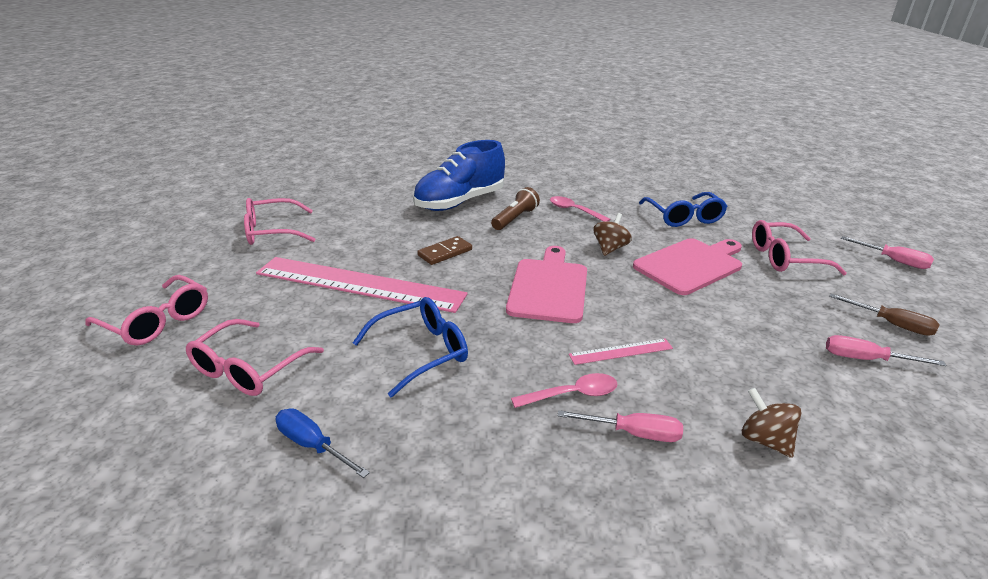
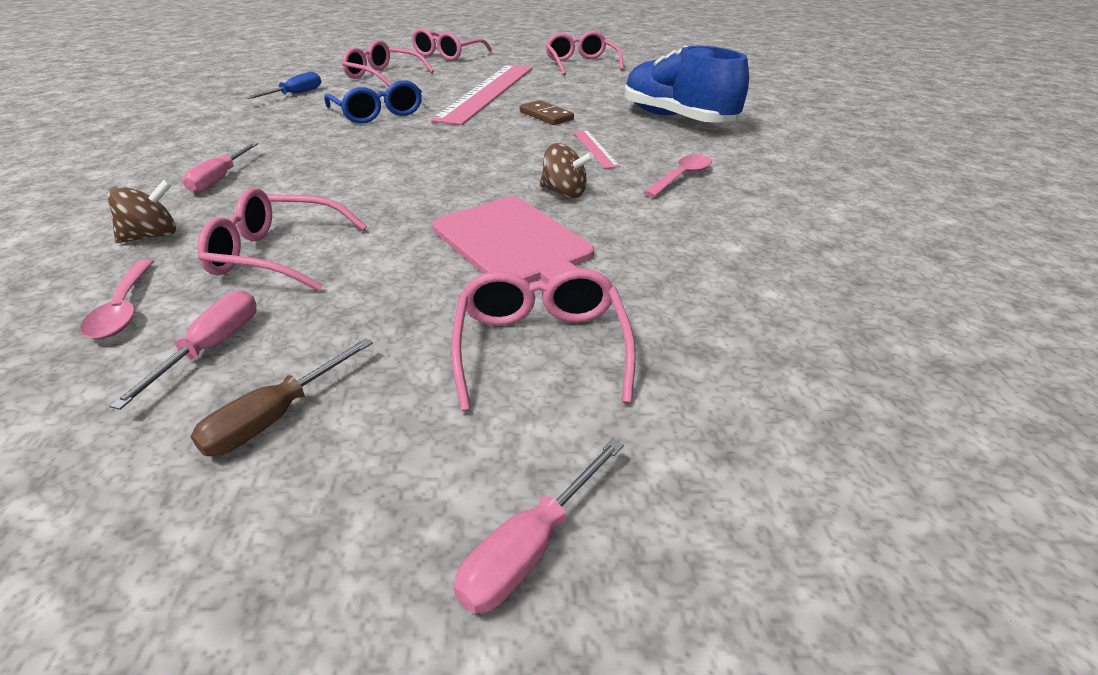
camera: 90 degrees right, 5 degrees up
brown flashlight [491,187,540,230] -> none
pink cutting board [506,246,587,323] -> none
pink spoon [511,373,618,408] -> pink spoon moved to [80,259,154,339]
pink ruler [569,339,673,365] -> pink ruler moved to [573,130,620,169]
blue glasses [639,192,728,227] -> none
none -> pink glasses [197,188,367,291]

